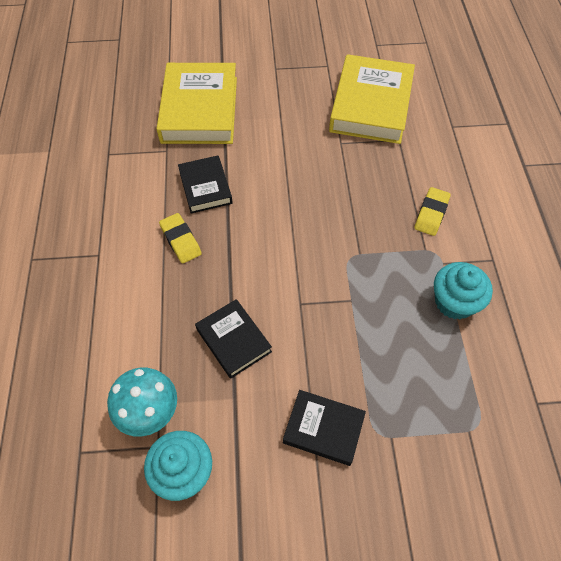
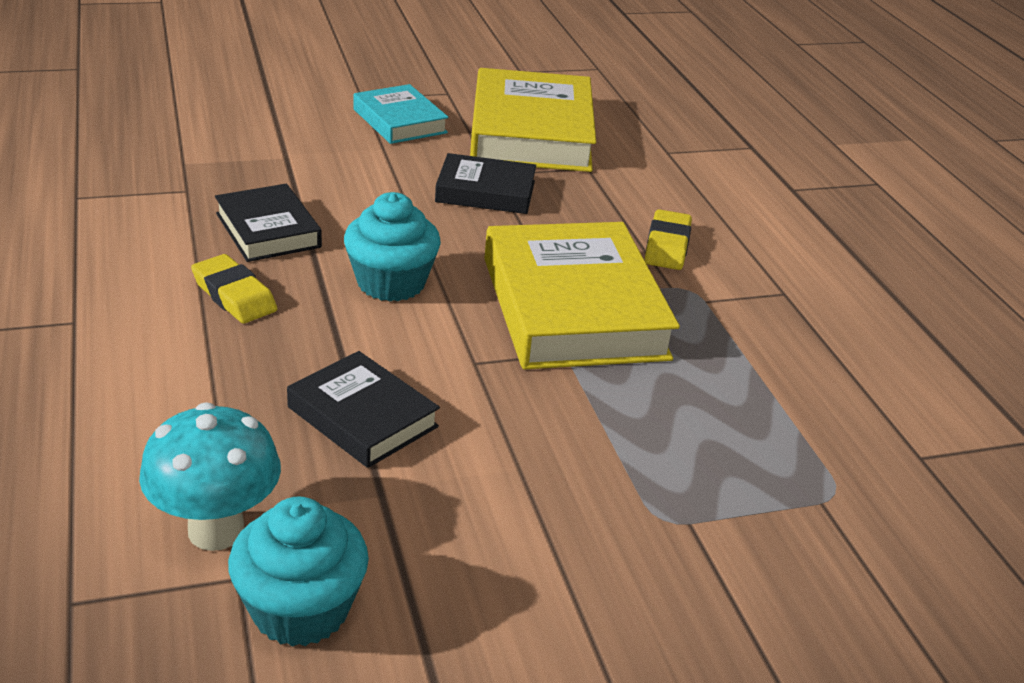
camera: 15 degrees left, 25 degrees down
yellow book [157,63,237,144] -> yellow book moved to [484,222,680,369]
black book [283,390,366,466] -> black book moved to [435,153,536,214]
turquoise cupcake [434,262,493,320] -> turquoise cupcake moved to [344,192,441,302]
none -> turquoise book [353,84,449,144]

